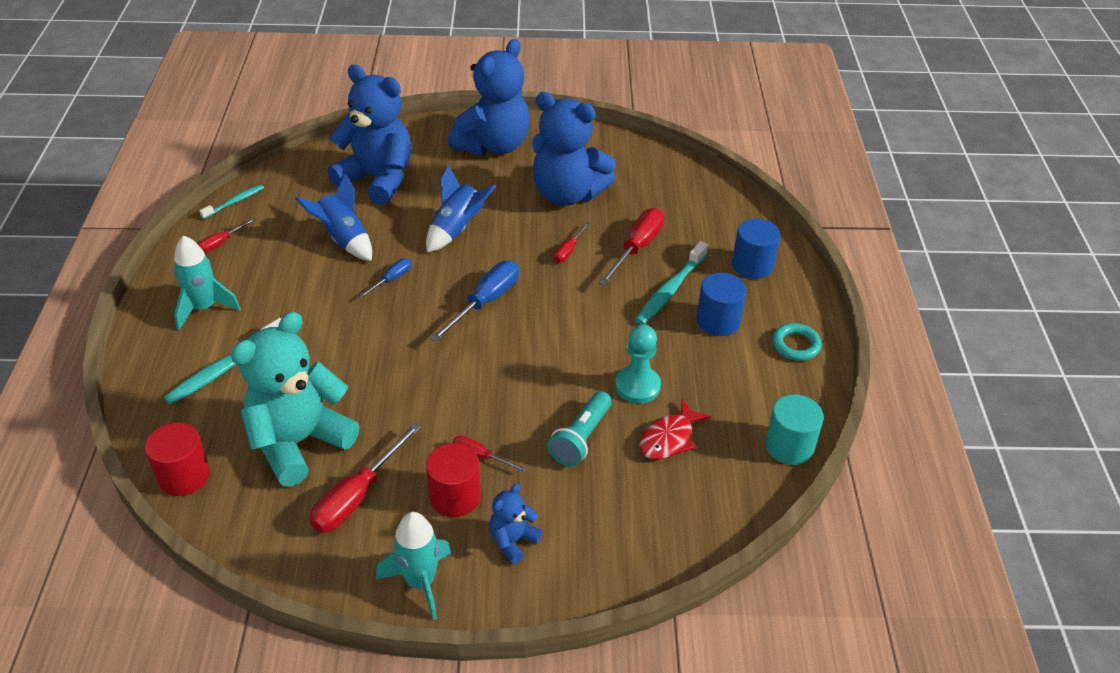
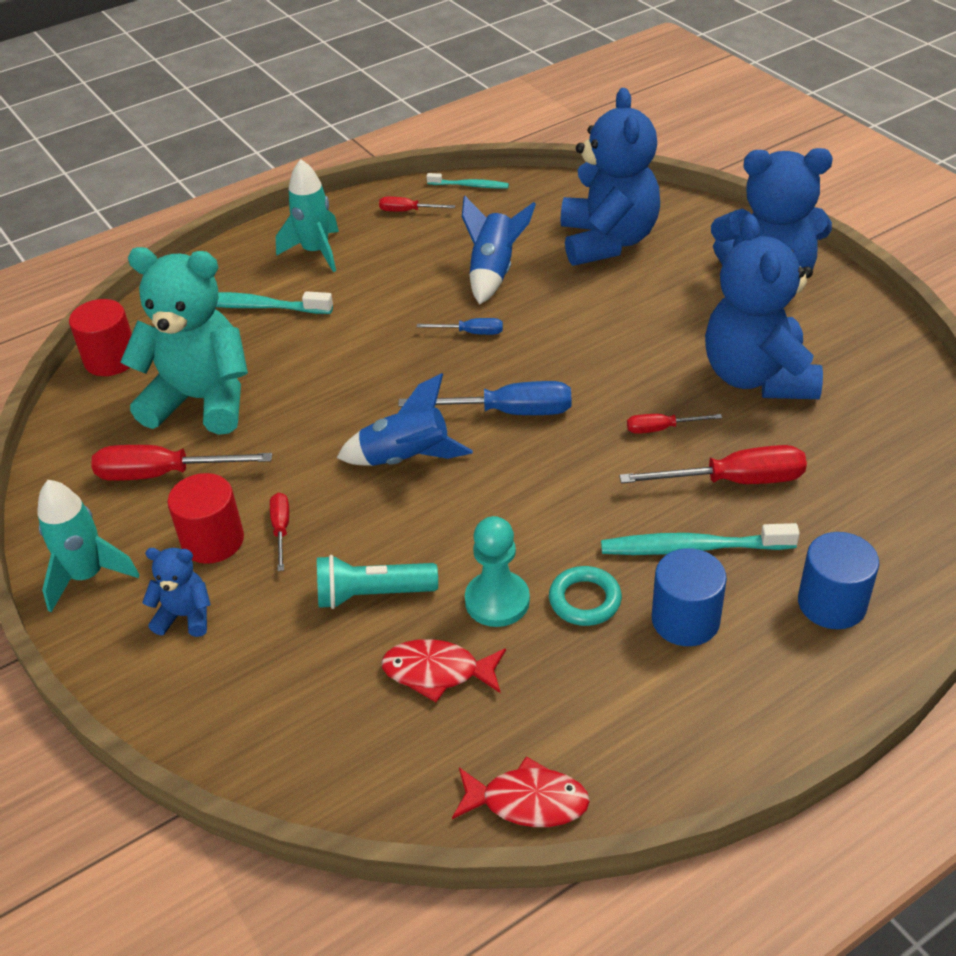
camera: 60 degrees right, 0 degrees up
blue rocket [426,165,496,252] -> blue rocket moved to [337,373,473,466]
turquoise cylinder [765,394,824,465] -> red fish [452,756,590,827]
turquoise ring [772,323,822,361] -> turquoise ring moved to [549,566,622,626]

